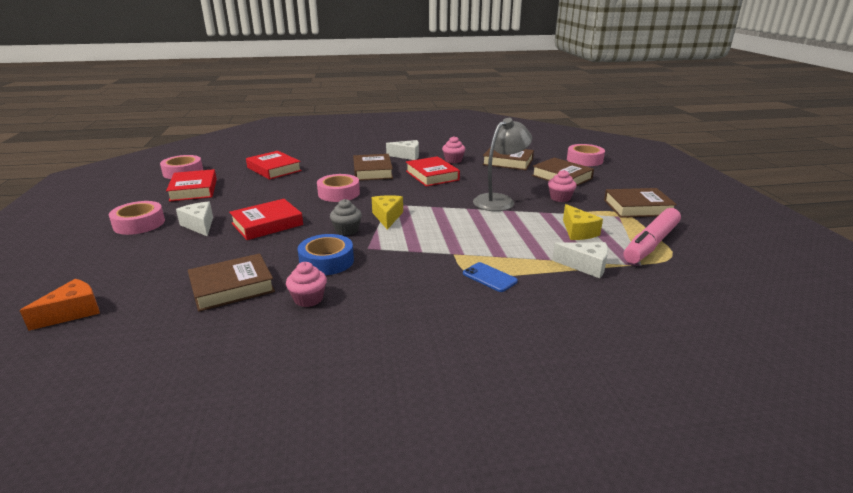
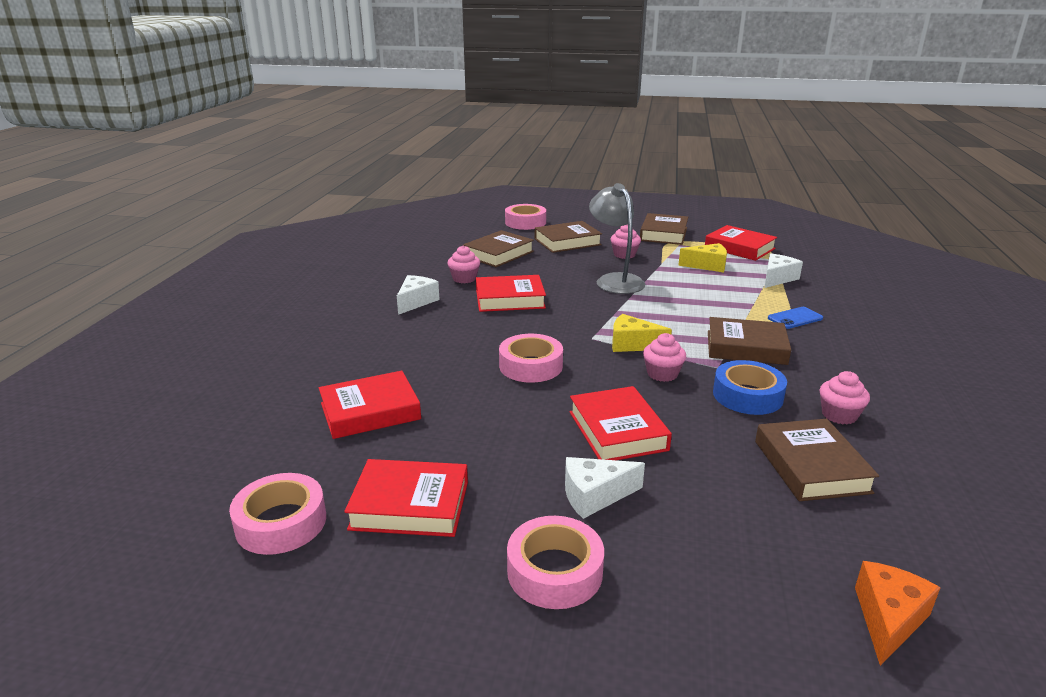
camera: 70 degrees left, 0 degrees up
orange cheese [20,279,100,331] -> orange cheese turned 60 degrees clockwise [855,561,941,666]
grey cupcake [330,199,362,235] -> pink cupcake [643,333,686,382]
brown book [353,154,393,181] -> brown book moved to [708,317,791,365]
pink marker [624,208,681,264] -> red book [705,225,777,261]

